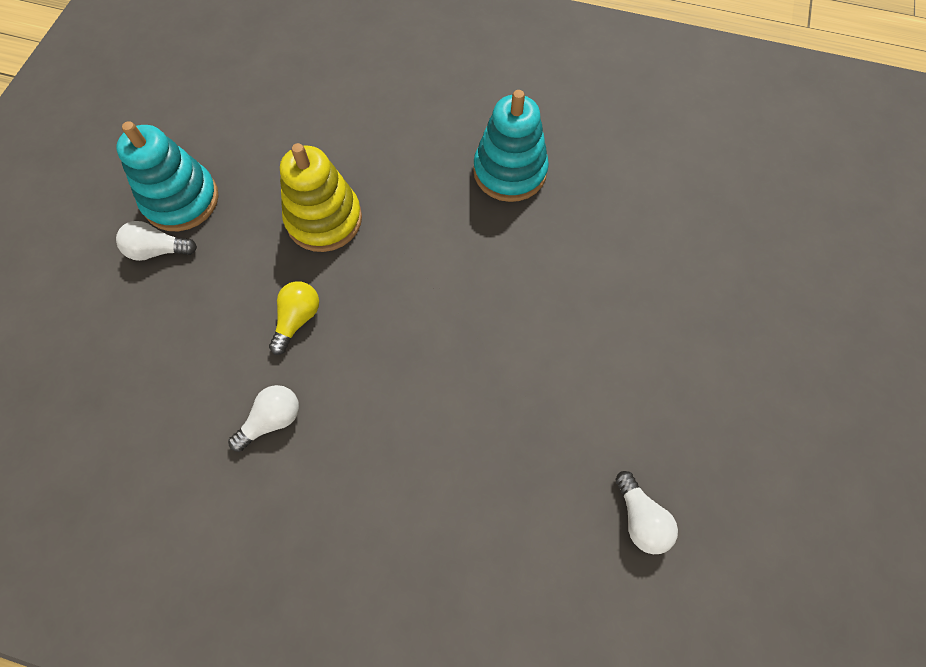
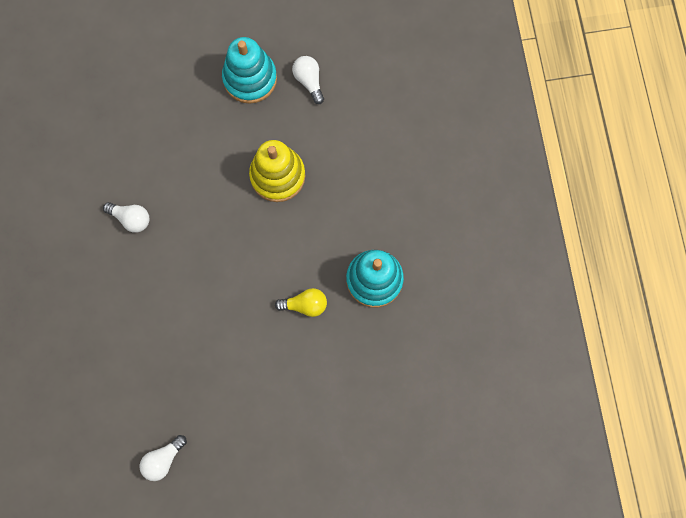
camera: 65 degrees right, 10 degrees up
white light bulb [116,221,197,261] -> white light bulb moved to [292,56,324,104]
yellow light bulb [269,281,319,355] -> yellow light bulb moved to [275,288,327,317]

